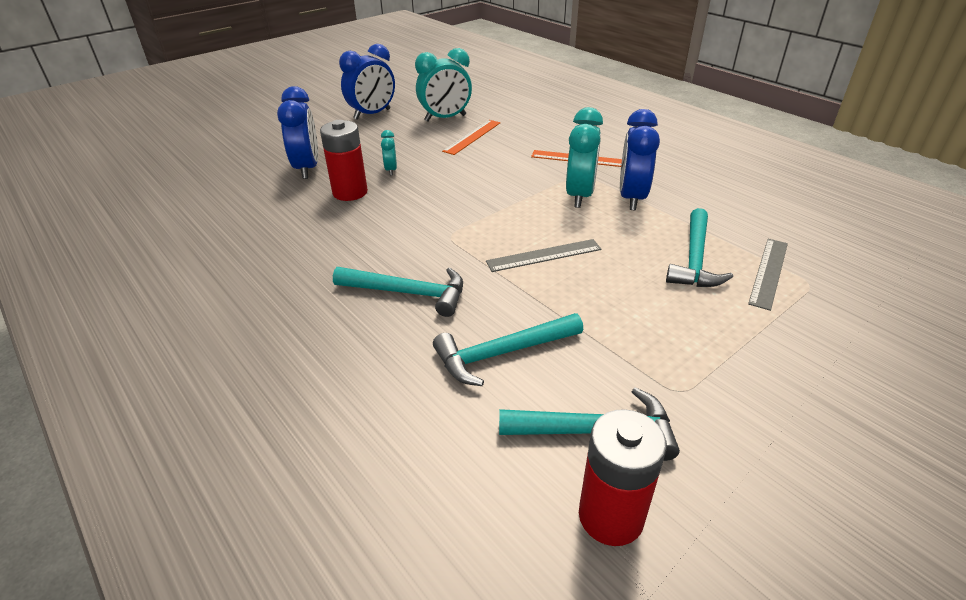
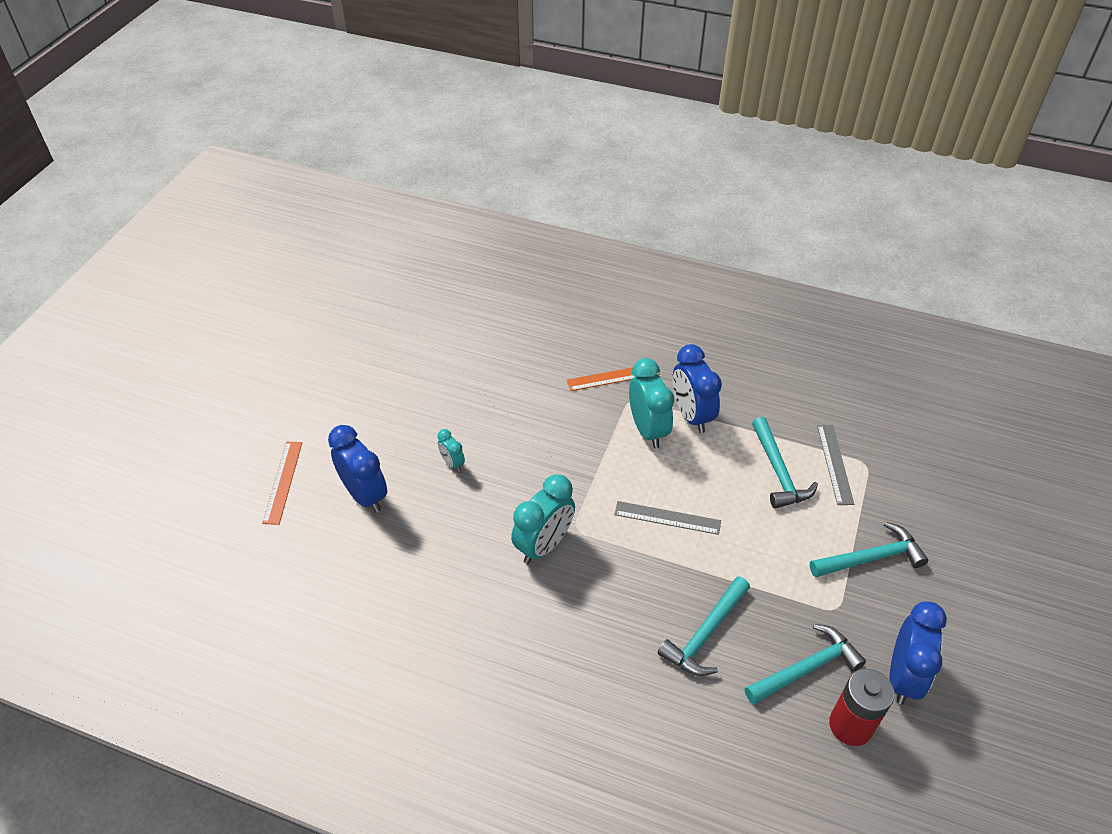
camera: 30 degrees left, 10 degrees up
red battery [320,120,368,201] -> none
turquoise hammer [333,267,463,317] -> turquoise hammer moved to [810,522,928,577]
blue clock [339,44,395,120] -> blue clock moved to [890,601,947,705]
turquoise clock [415,48,472,122] -> turquoise clock moved to [511,474,575,564]
orange ruler [442,120,500,155] -> orange ruler moved to [262,442,302,525]
grey ruler [486,239,601,272] -> grey ruler turned 60 degrees clockwise [614,501,721,535]

